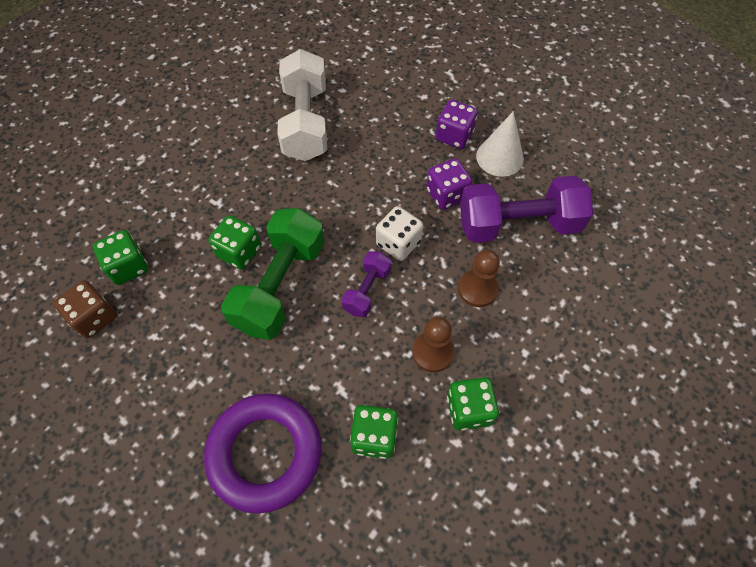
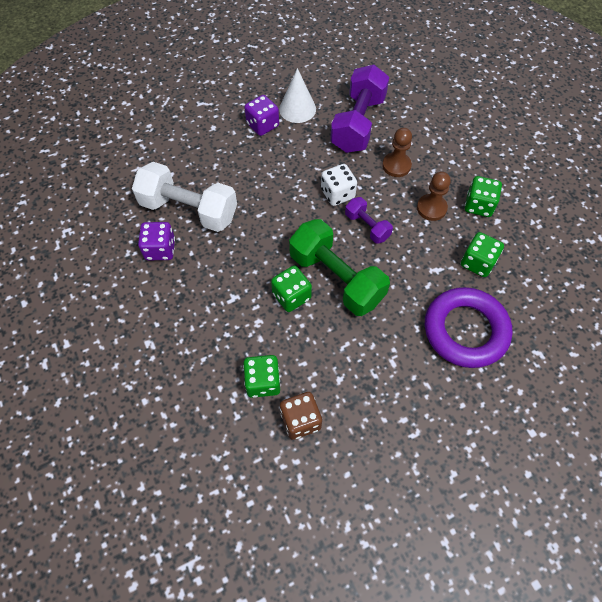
camera: 65 degrees left, 0 degrees up
purple dice [426,158,472,210] -> purple dice moved to [138,222,175,260]

